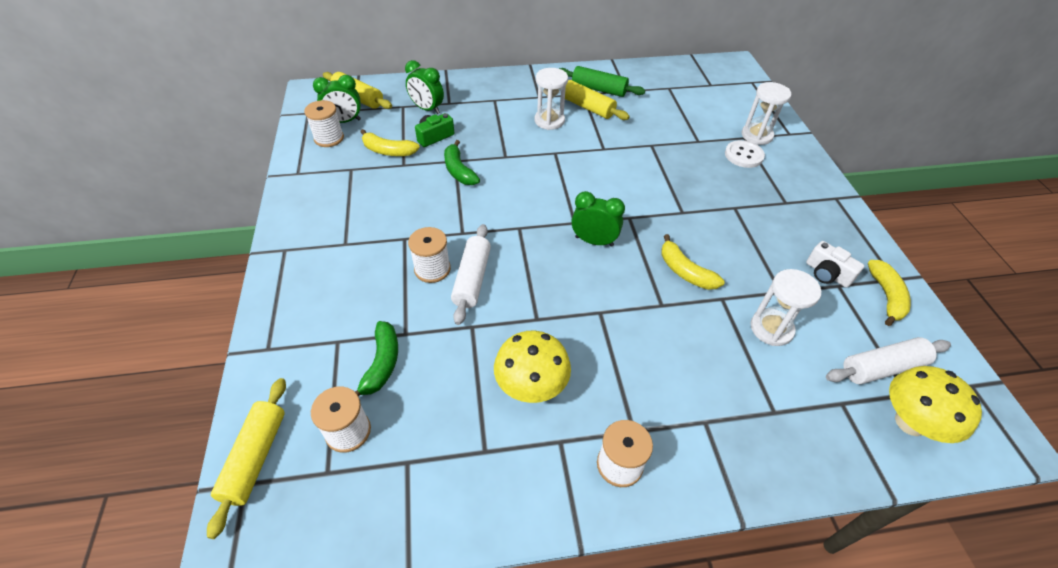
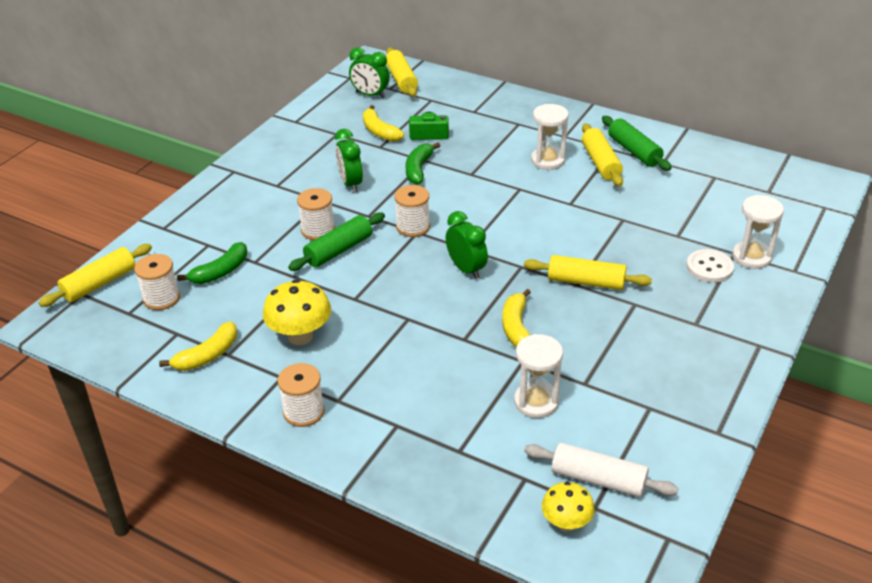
camera: 40 degrees right, 10 degrees down
white spool [304,100,344,147] -> white spool moved to [394,185,430,237]
green clock [405,60,444,114] -> green clock moved to [335,129,363,193]
white rolling pin [451,224,491,325] -> green rolling pin [288,212,385,271]
white camera [806,241,864,288] -> none
yellow banana [868,260,911,326] -> yellow banana moved to [159,322,237,371]
yellow mushroom [889,366,982,443] -> yellow mushroom [542,482,595,532], size x0.64
none -> yellow rolling pin [524,255,652,290]

